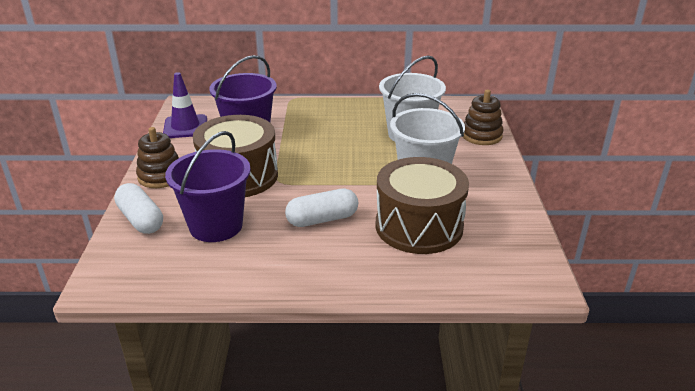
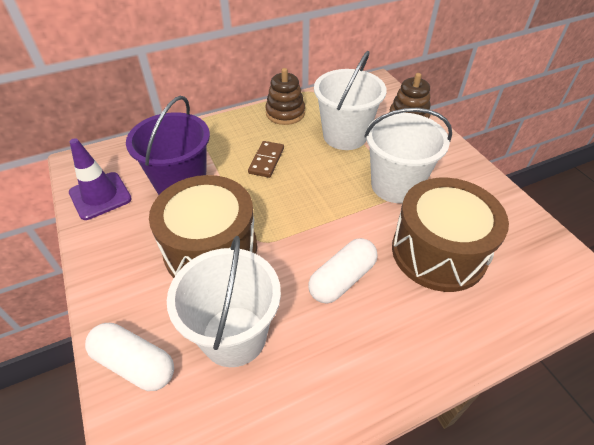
camera: 25 degrees left, 15 degrees up
brown stacking toy [136,127,179,188] -> brown stacking toy moved to [265,68,305,125]
purple bucket [165,131,251,242] -> white bucket [167,236,281,367]
none -> brown domino [248,141,284,178]

